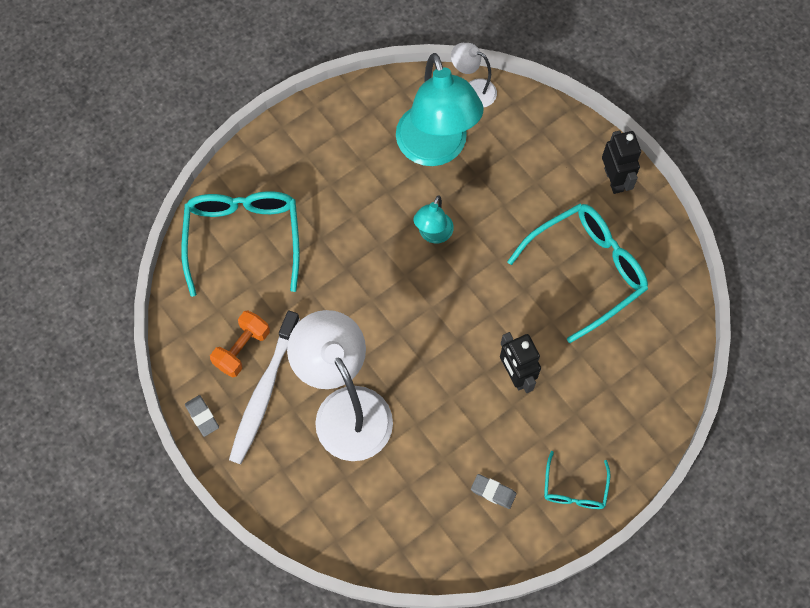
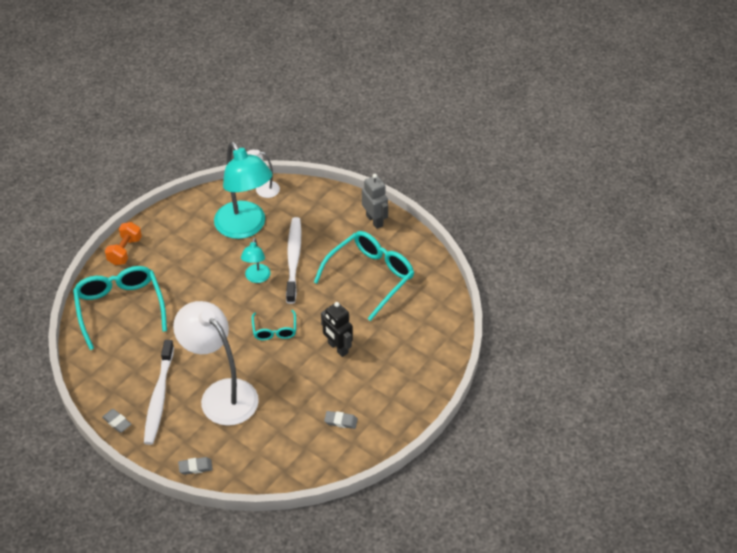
camera: 15 degrees left, 20 degrees down
orange dumbbell [210,310,270,377] -> orange dumbbell moved to [105,222,142,265]
turquoise glasses [544,451,611,509] -> turquoise glasses moved to [252,310,296,340]
black robot [602,131,641,194] -> grey robot [362,174,388,229]
none -> grey eraser [178,457,213,475]
none -> white toothbrush [286,217,301,304]

